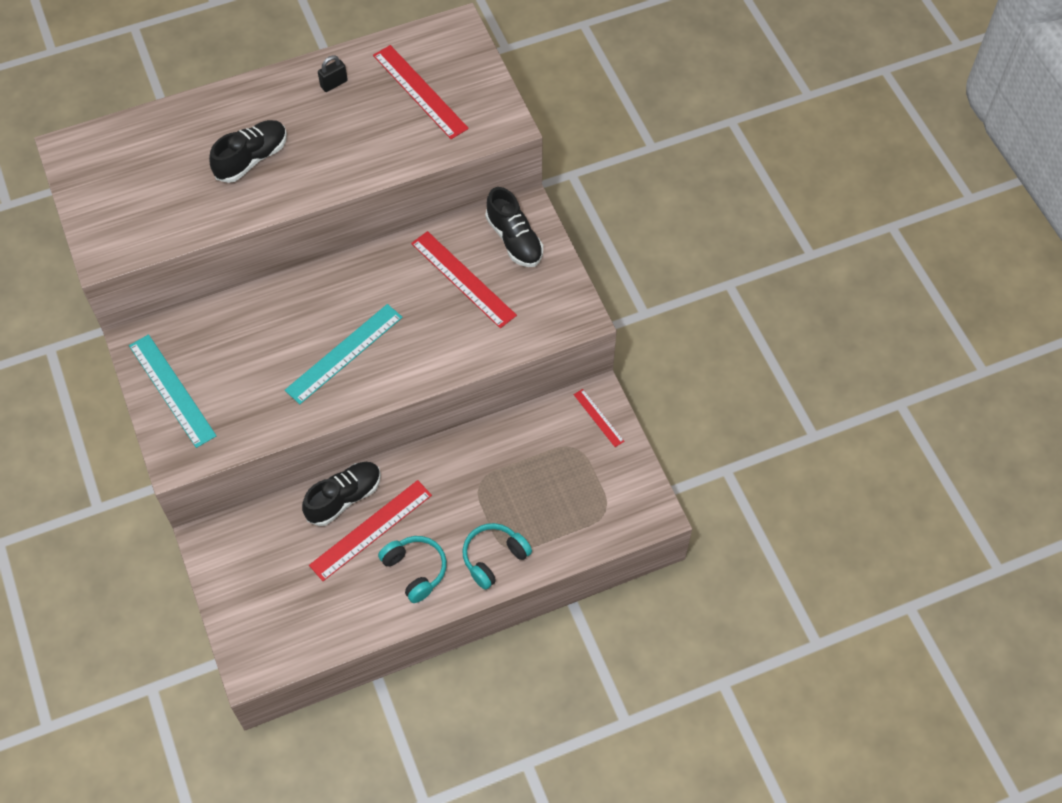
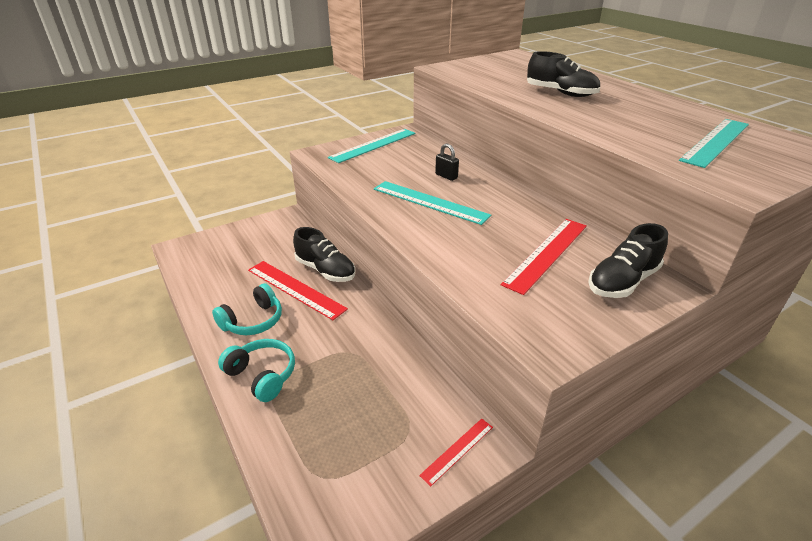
camera: 80 degrees right, 25 degrees down
black padlock [318,56,348,92] -> black padlock moved to [435,144,459,181]
red ruler [373,45,469,139] -> turquoise ruler [679,119,749,168]

